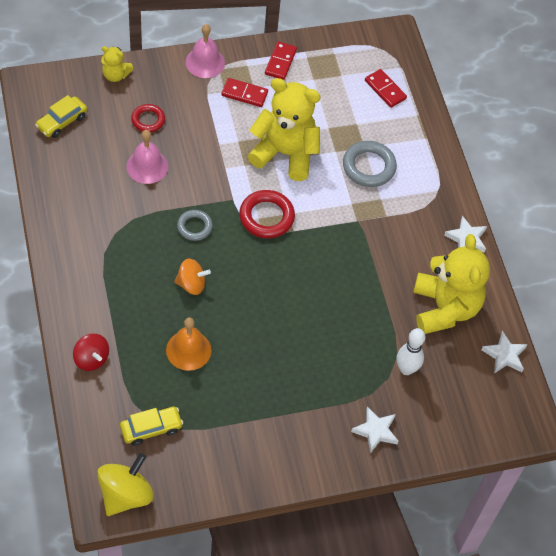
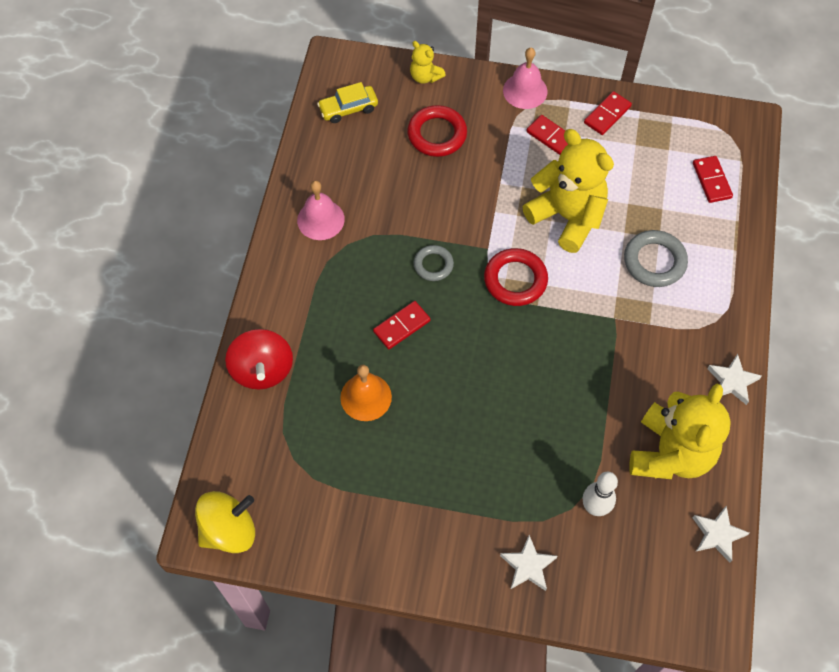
camera: 30 degrees right, 5 degrees up
red spinning top [73,334,109,371] -> red spinning top [225,329,293,390], size x1.52
yellow car [120,406,183,446] -> none
pink bell [126,130,168,184] -> pink bell moved to [297,181,345,240]
red ring [131,104,165,132] -> red ring [407,105,467,157], size x1.58
orange spinning top [174,258,211,295] -> red domino [373,301,431,349]

